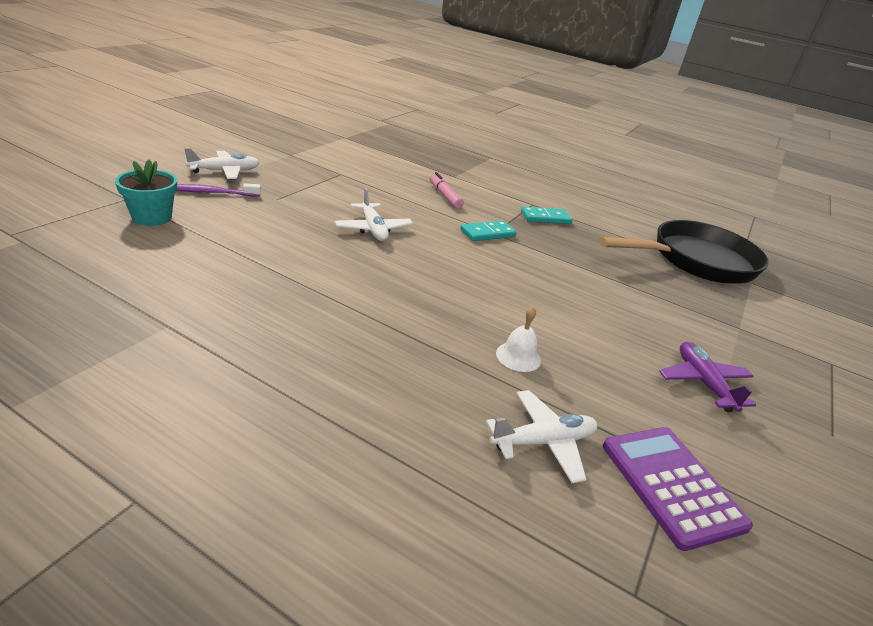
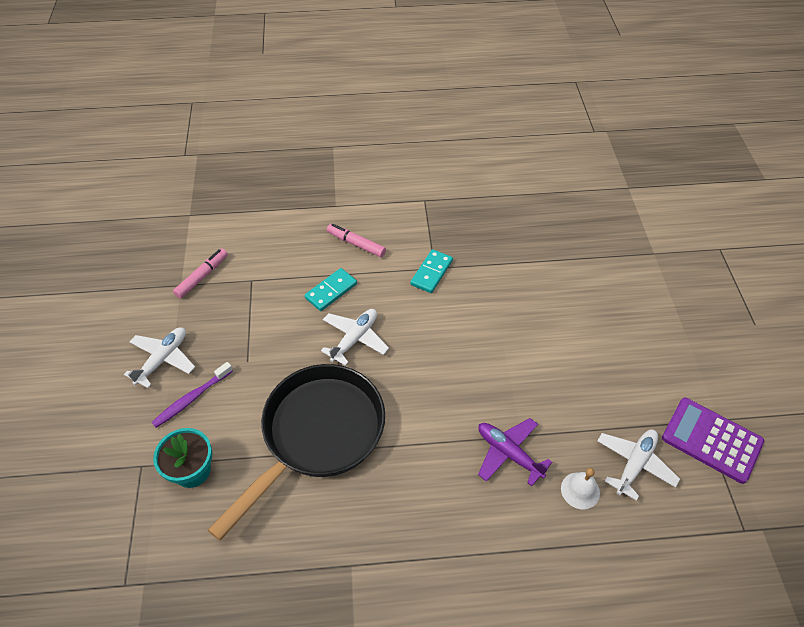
camera: 30 degrees left, 20 degrees up
white plane [335,188,413,241] -> white plane turned 90 degrees counterclockwise [321,309,389,366]
white bell [496,307,541,372] -> white bell moved to [561,468,600,509]
turquoise domino [521,207,573,224] -> turquoise domino moved to [305,268,357,311]
black pan [599,220,769,284] -> black pan moved to [208,364,385,541]
purple plane [659,342,756,412] -> purple plane moved to [478,418,552,486]
none -> pink marker [173,248,228,299]

